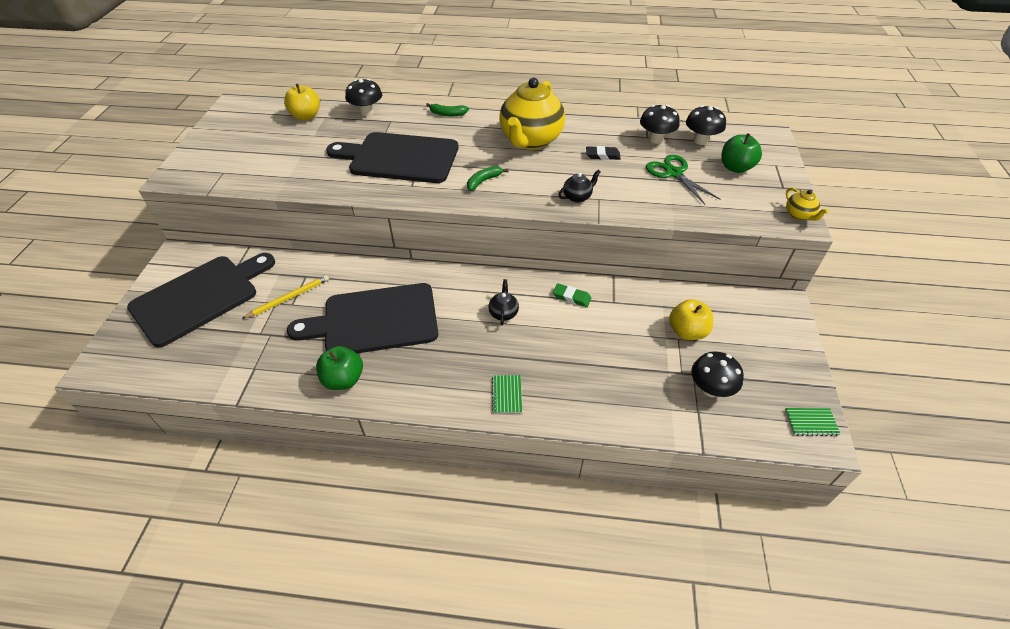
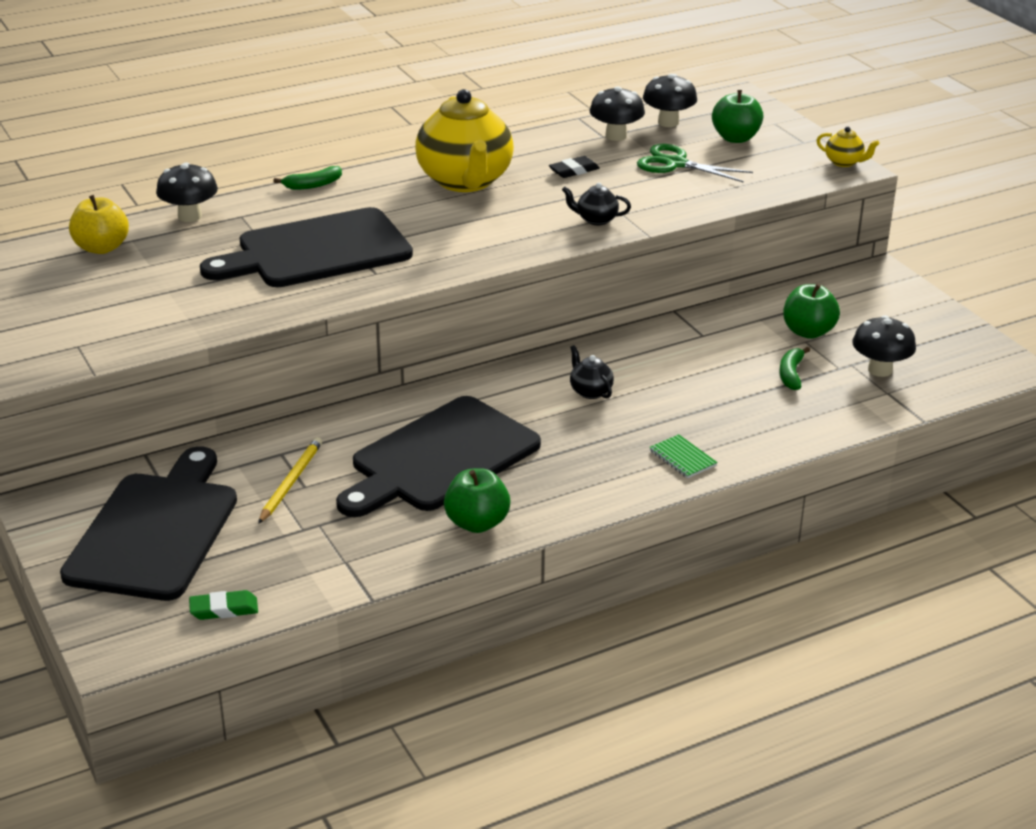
camera: 35 degrees left, 15 degrees down
green banana [467,166,508,191] -> green banana moved to [780,347,810,390]
green eraser [553,283,592,307] -> green eraser moved to [189,590,258,620]
black teapot [559,170,601,203] -> black teapot turned 105 degrees counterclockwise [562,183,631,225]
yellow apple [669,299,713,340] -> green apple [783,283,840,339]
green notebook [785,408,840,436] -> none

